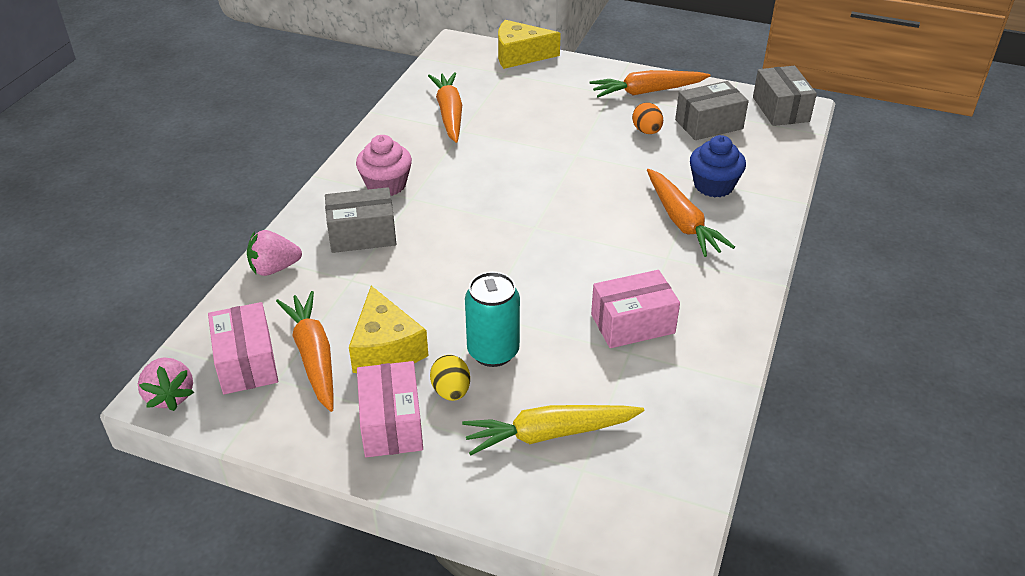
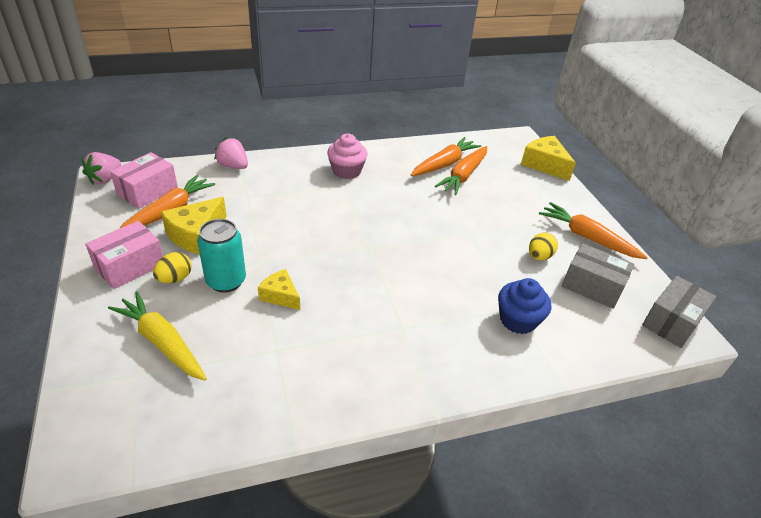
camera: 50 degrees right, 0 degrees up
grey box [325,187,396,253] -> none
pink box [591,270,680,348] -> none
orange egg [632,103,663,134] -> yellow egg [529,232,558,261]
orange carrot [647,169,735,257] -> orange carrot moved to [435,146,487,195]
none -> yellow cheese [258,269,300,310]

